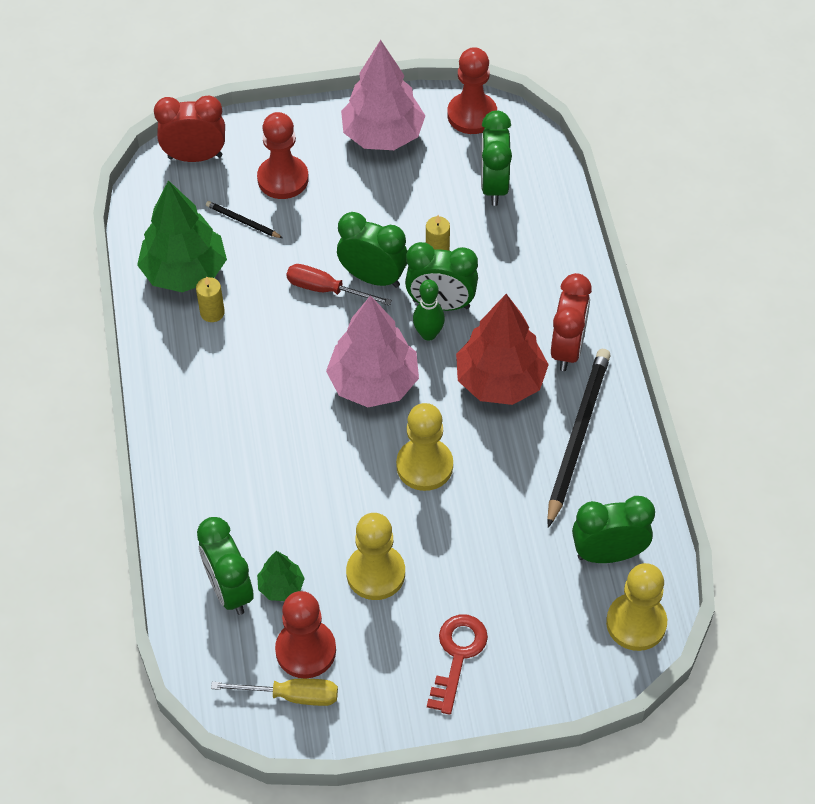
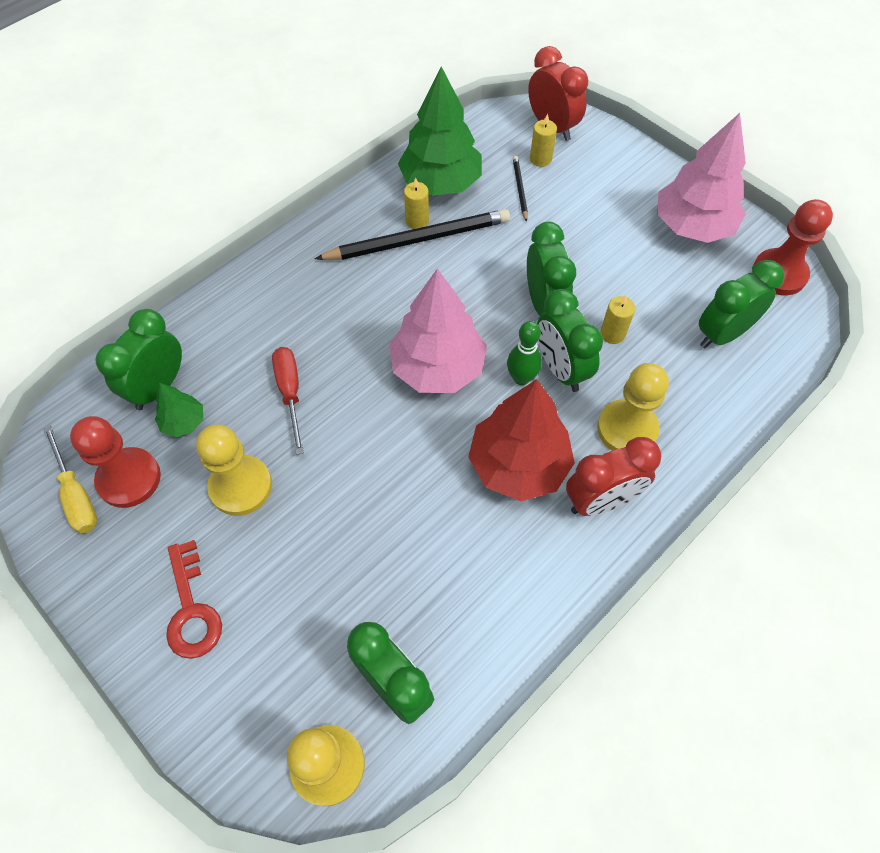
camera: 55 degrees right, 5 degrees up
red pawn [257,112,309,199] -> none
red screwdriver [286,264,392,306] -> red screwdriver moved to [272,347,304,455]
yellow pawn [396,403,453,491] -> yellow pawn moved to [597,363,669,451]
red key [427,614,488,715] -> red key turned 90 degrees clockwise [166,540,222,659]
black pencil [547,349,611,528] -> black pencil moved to [315,209,510,260]
none -> yellow candle [530,114,557,167]

